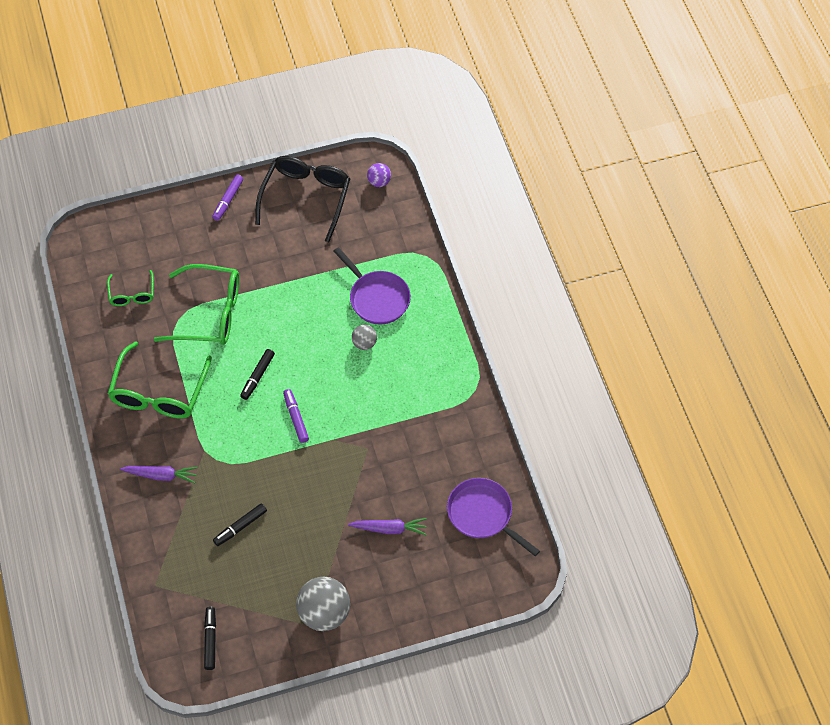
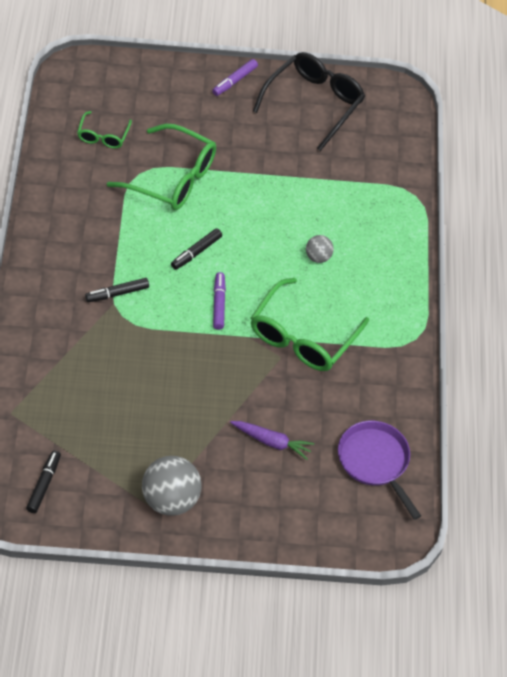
camera: 15 degrees right, 5 degrees down
green glasses [108,341,212,419] -> green glasses moved to [251,278,369,371]
purple carrot [120,466,198,483] -> none
black marker [213,503,267,546] -> black marker moved to [85,278,149,302]
purple pan [333,247,411,324] -> none
purple ball [367,163,391,187] -> none

